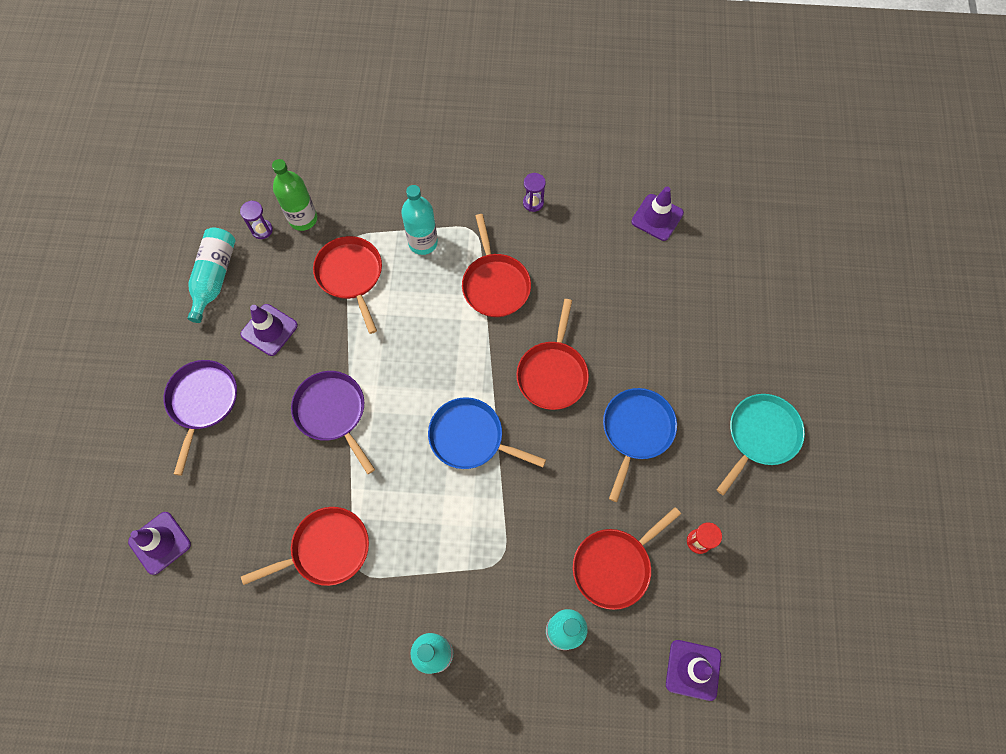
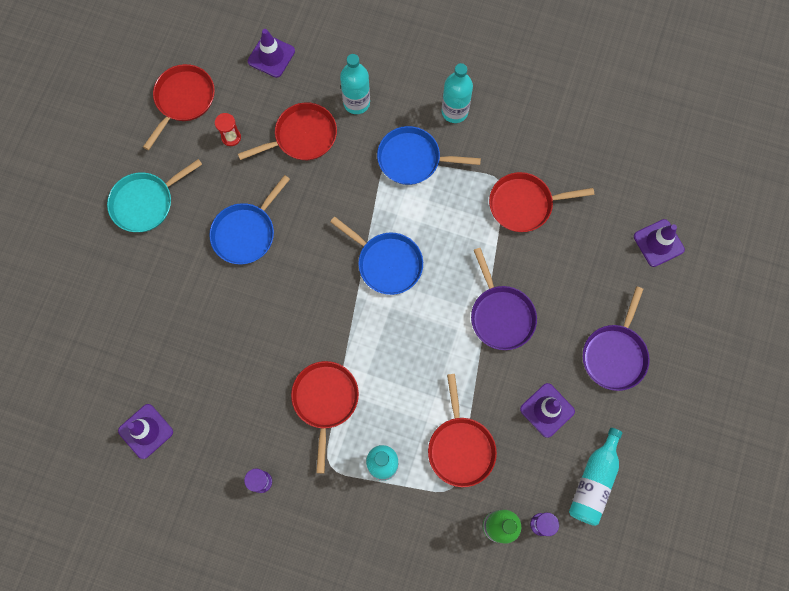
camera: 165 degrees left, 5 degrees up
red pan [516,299,589,410] -> red pan moved to [143,64,215,150]
none -> blue pan [377,126,481,185]

